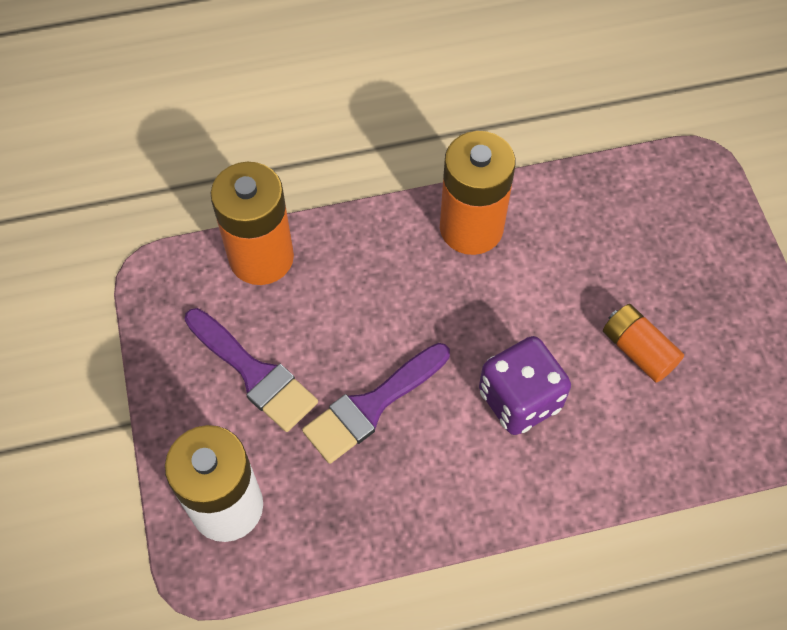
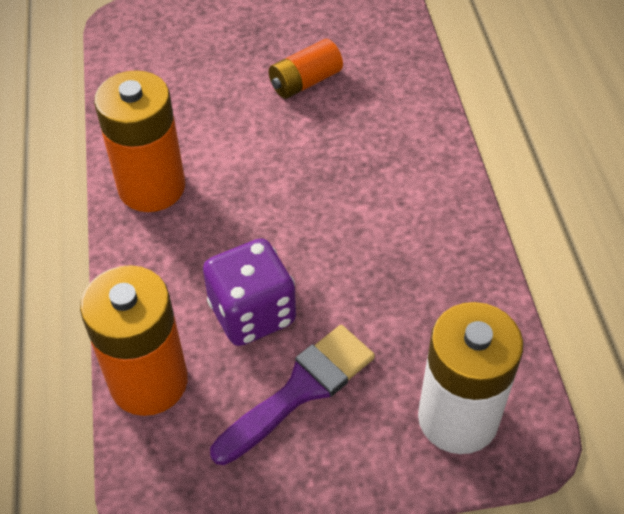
camera: 85 degrees left, 10 degrees down
purple brush [302,343,450,464] -> none
purple dice [479,336,571,435] -> purple dice moved to [203,238,296,346]

